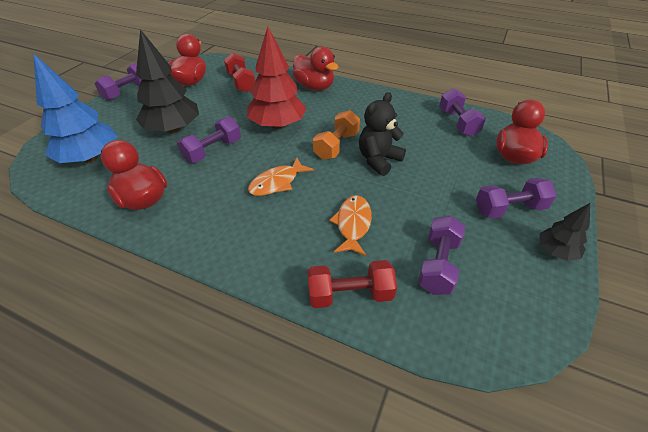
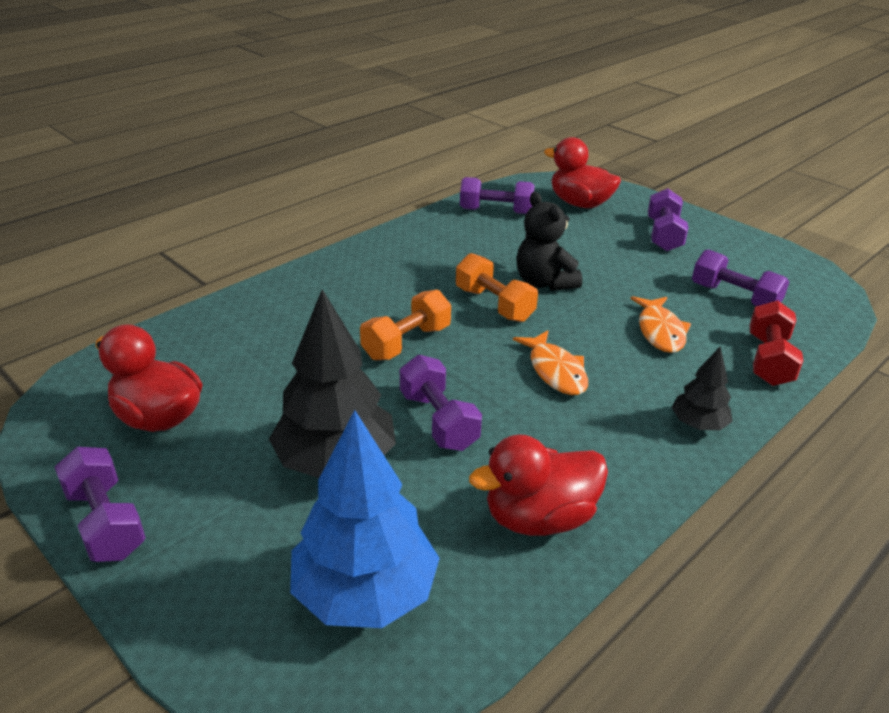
camera: 70 degrees left, 10 degrees down
red dumbbell [224,53,255,92] -> none
red tree [247,26,307,129] -> orange dumbbell [360,289,451,360]
red duck [293,47,339,91] -> none
orange fish [329,195,372,256] -> orange fish turned 120 degrees counterclockwise [631,296,691,353]
black tree [540,203,590,261] -> black tree moved to [672,346,733,430]

